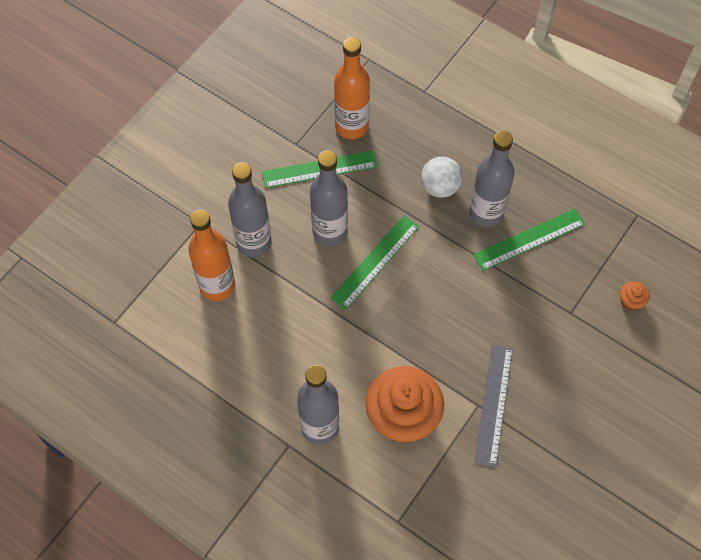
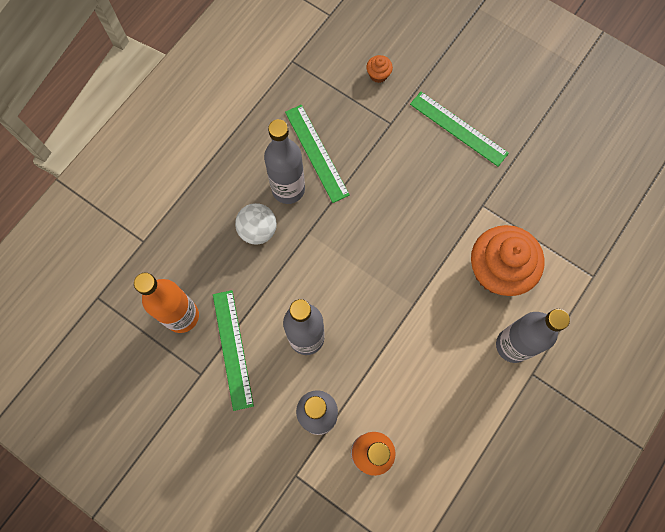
camera: 90 degrees left, 10 degrees up
green ruler [330,215,419,310] -> green ruler moved to [410,92,509,167]
grey ruler [474,345,513,467] -> none

